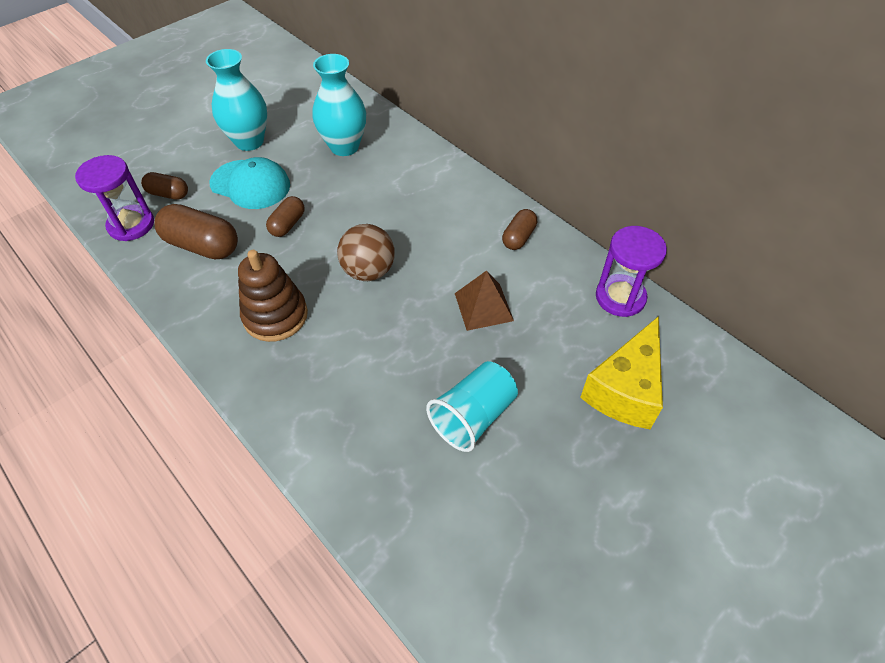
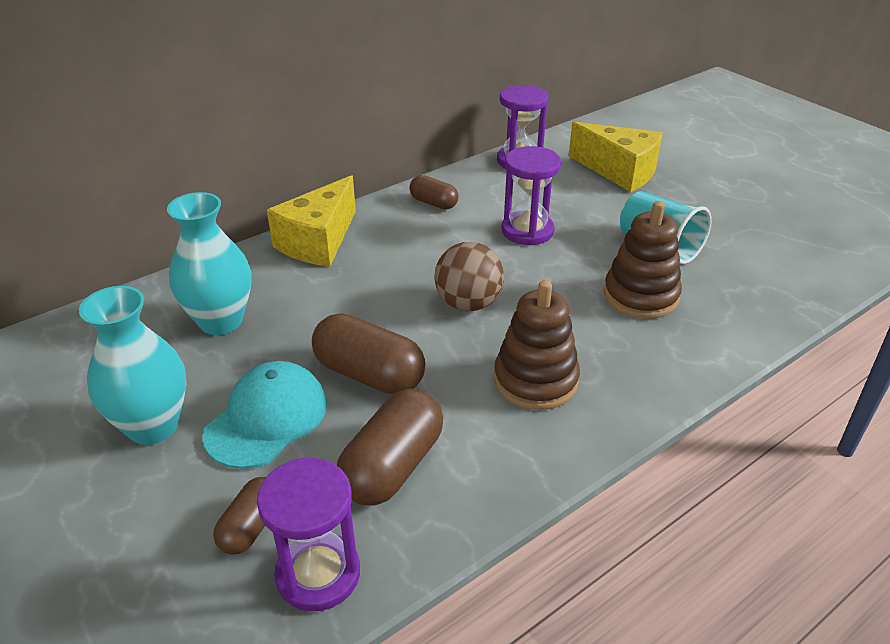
camera: 85 degrees left, 15 degrees down
brown capsule [266,196,305,237] -> brown capsule [312,313,425,394], size x1.72
brown pyramid [455,270,514,331] -> purple hourglass [502,146,561,245]
none -> yellow cheese [267,175,356,267]
none -> brown stacking toy [604,201,682,319]

